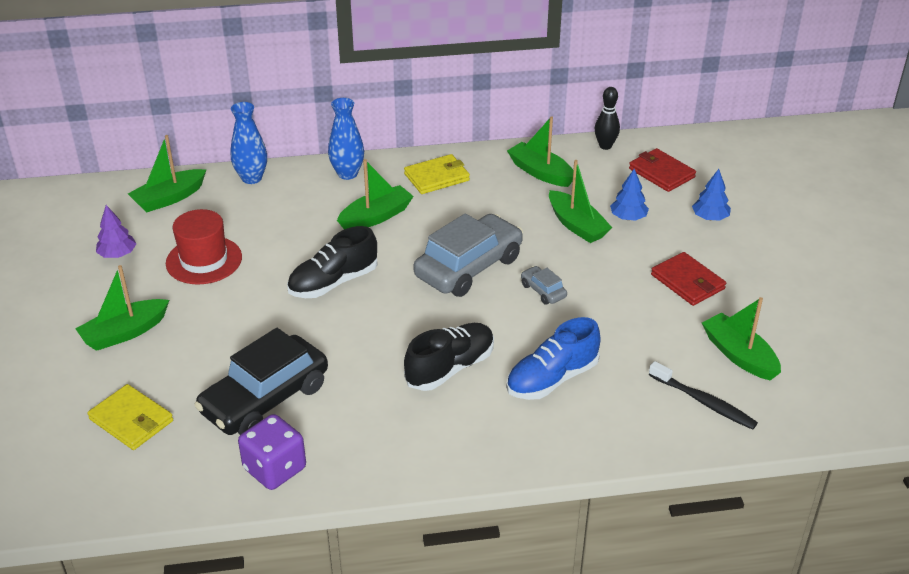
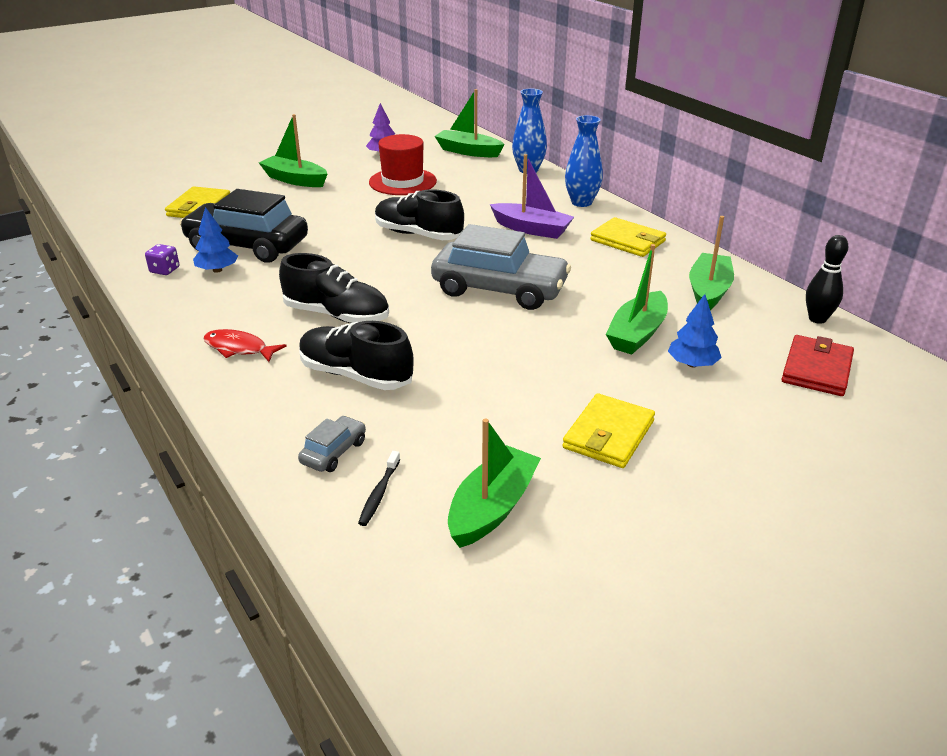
camera: 65 degrees right, 5 degrees down
purple dice [238,414,306,490] -> purple dice [145,244,179,275], size x0.52
green boat [337,159,414,229] -> purple boat [490,154,574,239]
blue shoe [506,317,601,400] -> black shoe [299,321,414,390]
grey car [521,266,567,305] -> grey car moved to [298,416,366,472]
black toothbrush [649,361,758,430] -> black toothbrush [358,451,400,526], size x0.61
red wallet [651,252,726,306] -> yellow wallet [562,393,655,468]
blue tree [692,169,731,221] -> blue tree moved to [193,207,238,273]
none -> red fish [203,329,287,362]

